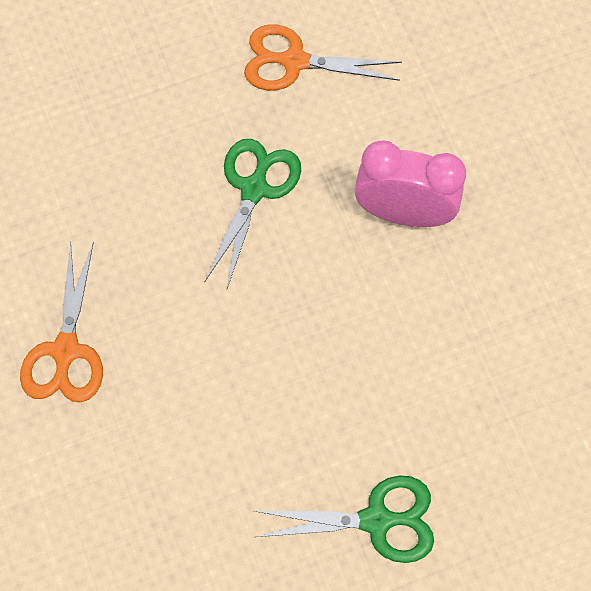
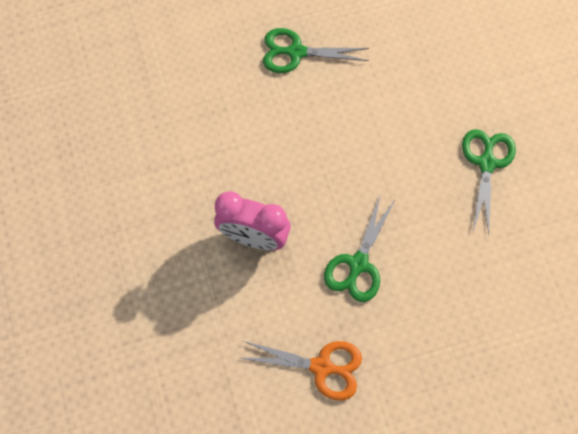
camera: 175 degrees left, 0 degrees up
orange scissors [20,241,103,402] -> green scissors [462,129,516,235]

